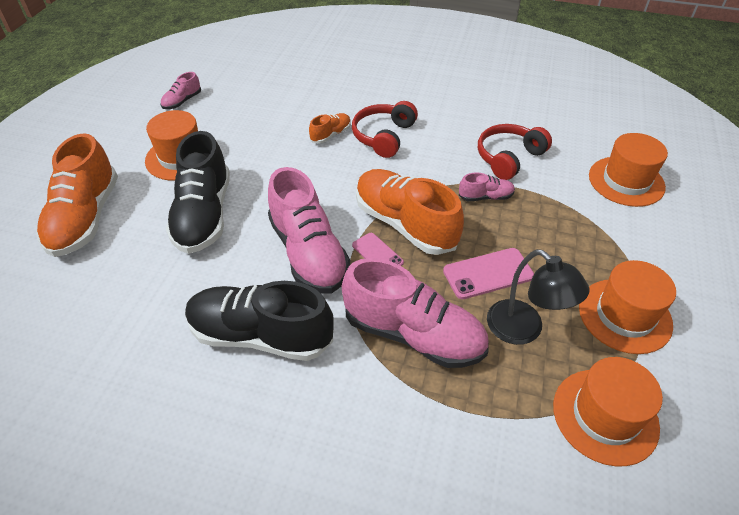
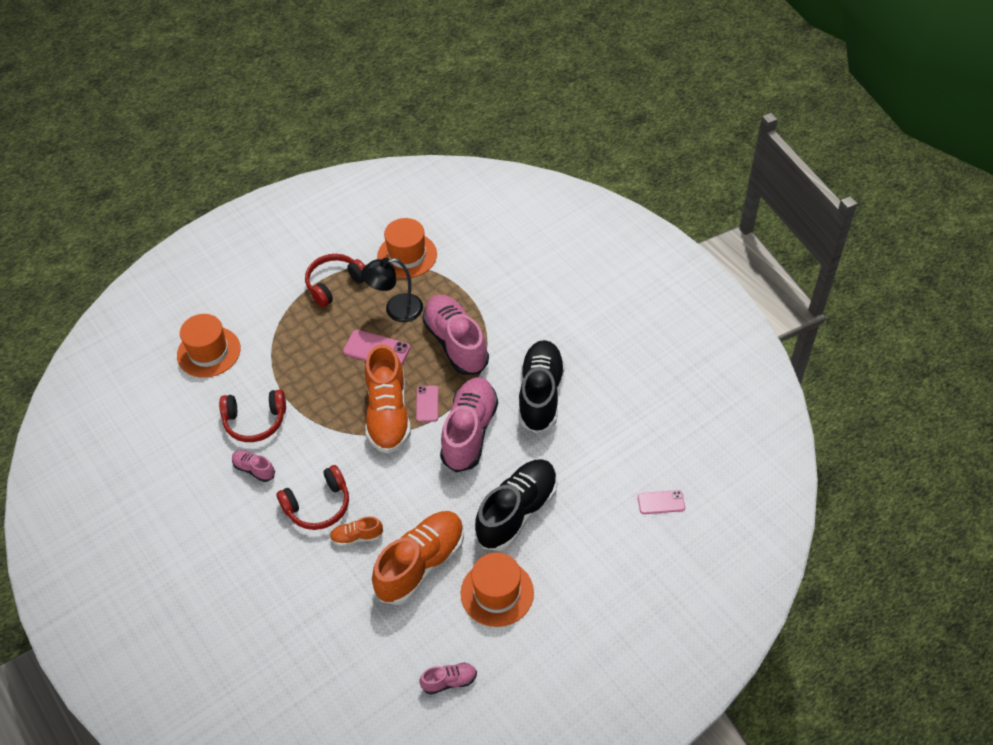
camera: 140 degrees left, 5 degrees up
orange shoe [36,133,118,257] -> orange shoe moved to [372,511,464,605]
black shoe [185,281,334,361] -> black shoe turned 135 degrees counterclockwise [518,340,565,433]
pink shoe [459,173,515,201] -> pink shoe moved to [232,450,275,482]
black lamp [487,249,590,345] -> black lamp turned 105 degrees counterclockwise [361,258,423,322]
orange hat [579,260,676,354] -> red headphones [305,254,365,307]
none -> pink phone [638,490,685,514]

